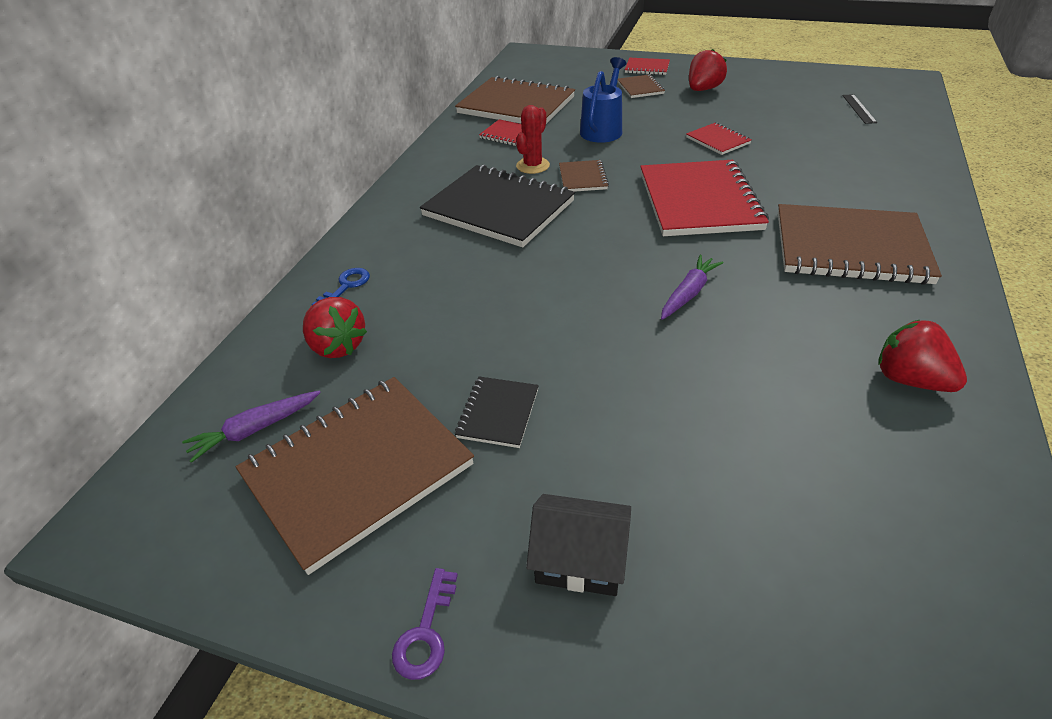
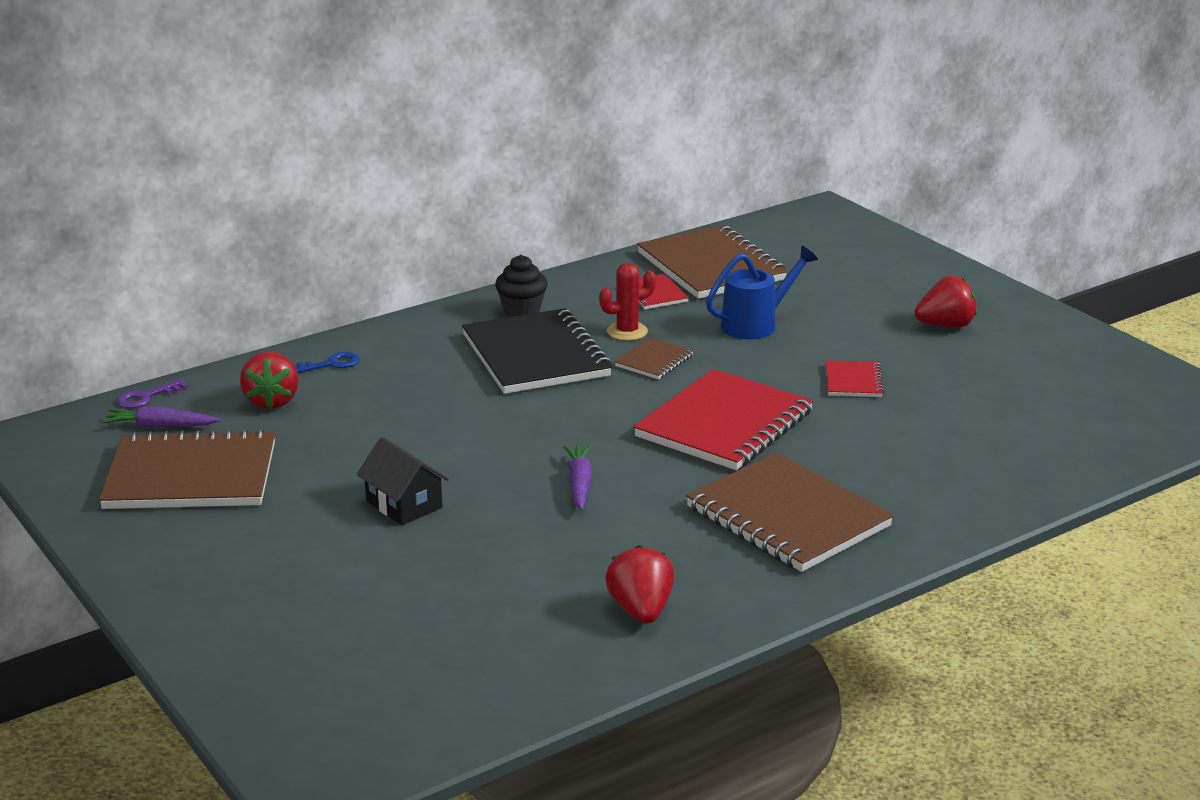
camera: 35 degrees right, 15 degrees down
purple key [392,568,458,680] -> purple key moved to [117,379,188,408]
black notebook [455,377,539,448] -> none
black house [526,494,631,596] -> black house moved to [357,437,449,525]
brown notebook [617,74,665,98] -> none
red notebook [625,58,670,75] -> none
purple carrot [661,255,723,320] -> purple carrot turned 75 degrees counterclockwise [564,445,592,511]
black ruler [842,94,877,124] -> none
none -> black cupcake [495,255,548,317]

